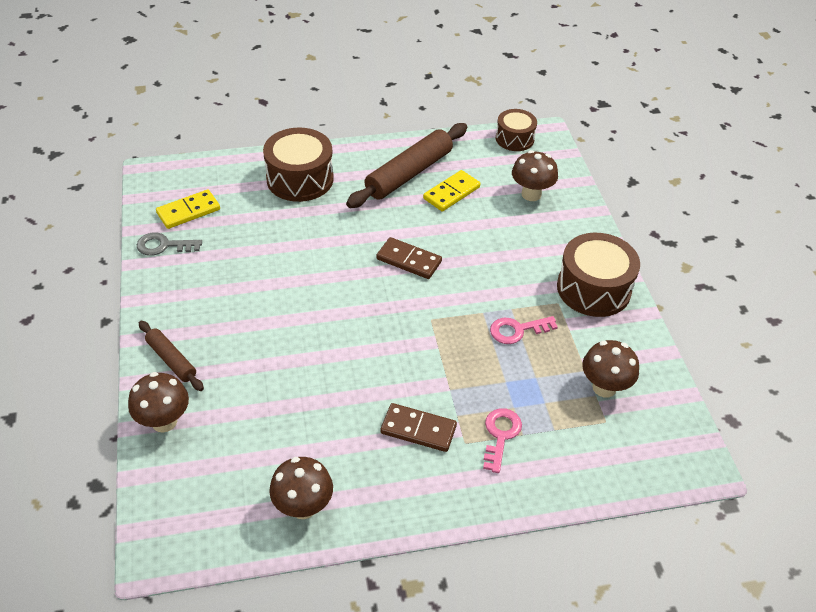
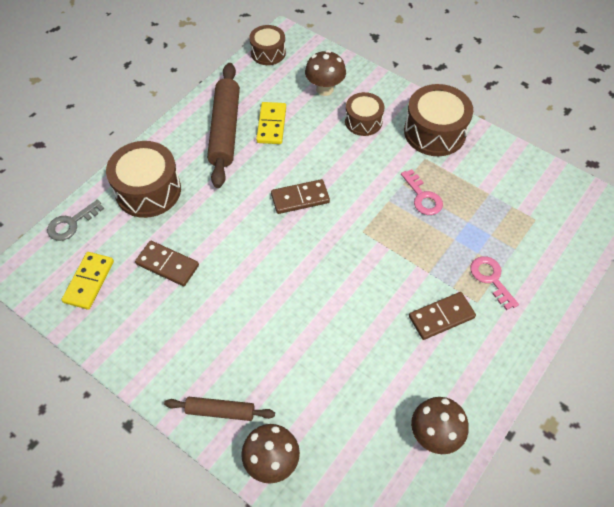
camera: 40 degrees left, 10 degrees up
grey key [137,232,202,256] -> grey key moved to [47,200,104,241]
pink key [490,316,558,344] -> pink key turned 60 degrees counterclockwise [401,169,443,215]
brown mushroom [582,340,639,398] -> none
none -> brown domino [135,241,199,286]
none -> brown drum [345,92,384,136]

